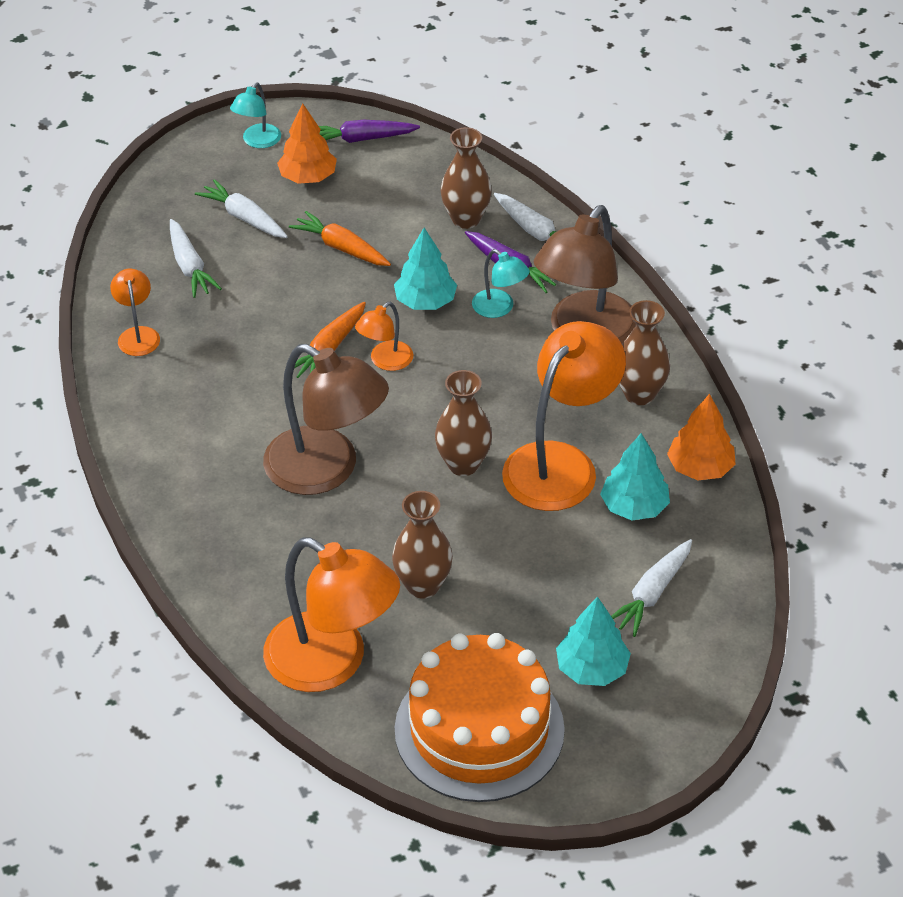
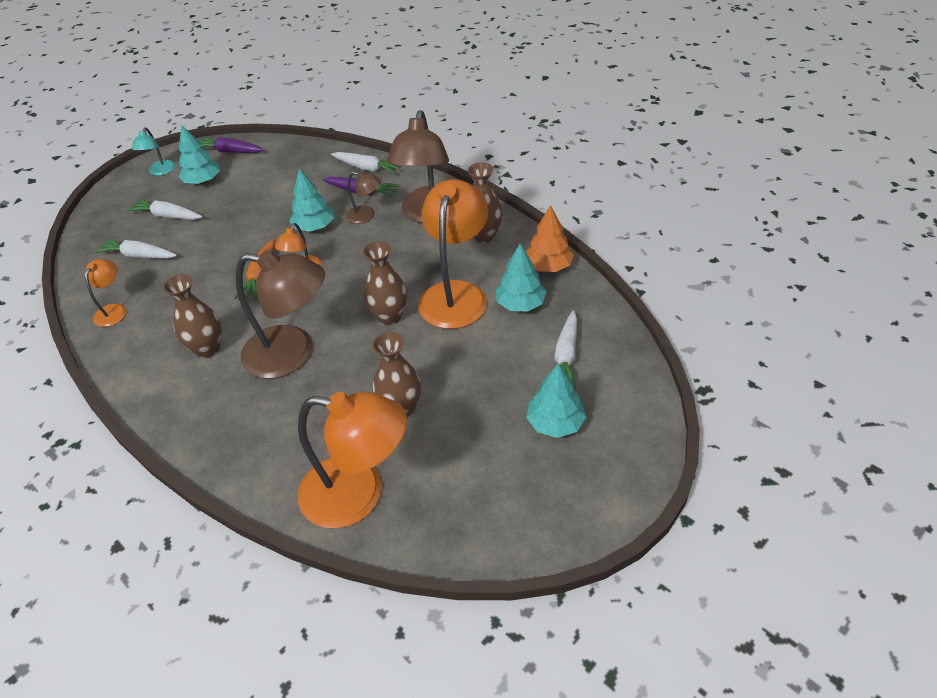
camera: 20 degrees left, 0 degrees up
orange lamp [110,269,160,356] -> orange lamp turned 45 degrees clockwise [85,259,126,327]
white carrot [170,219,222,298] -> white carrot turned 150 degrees clockwise [94,239,177,259]
orange tree [277,104,337,184] -> turquoise tree [178,124,220,184]
orange carrot [289,211,391,266] -> none
purple carrot [319,120,420,143] -> purple carrot turned 45 degrees clockwise [200,137,265,153]
orange cake [395,633,565,802] -> none
brown vase [441,127,492,229] -> brown vase moved to [163,274,221,358]
turquoise lamp [472,249,530,318] -> brown lamp [346,171,381,224]

